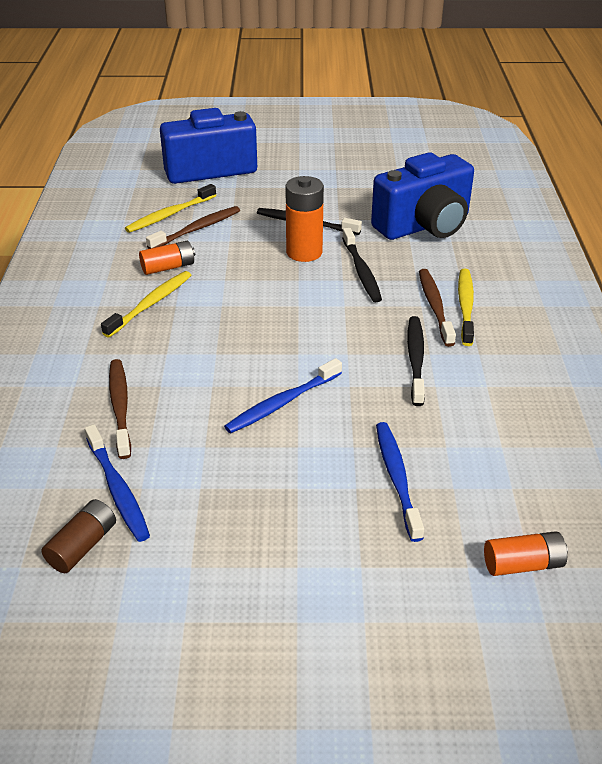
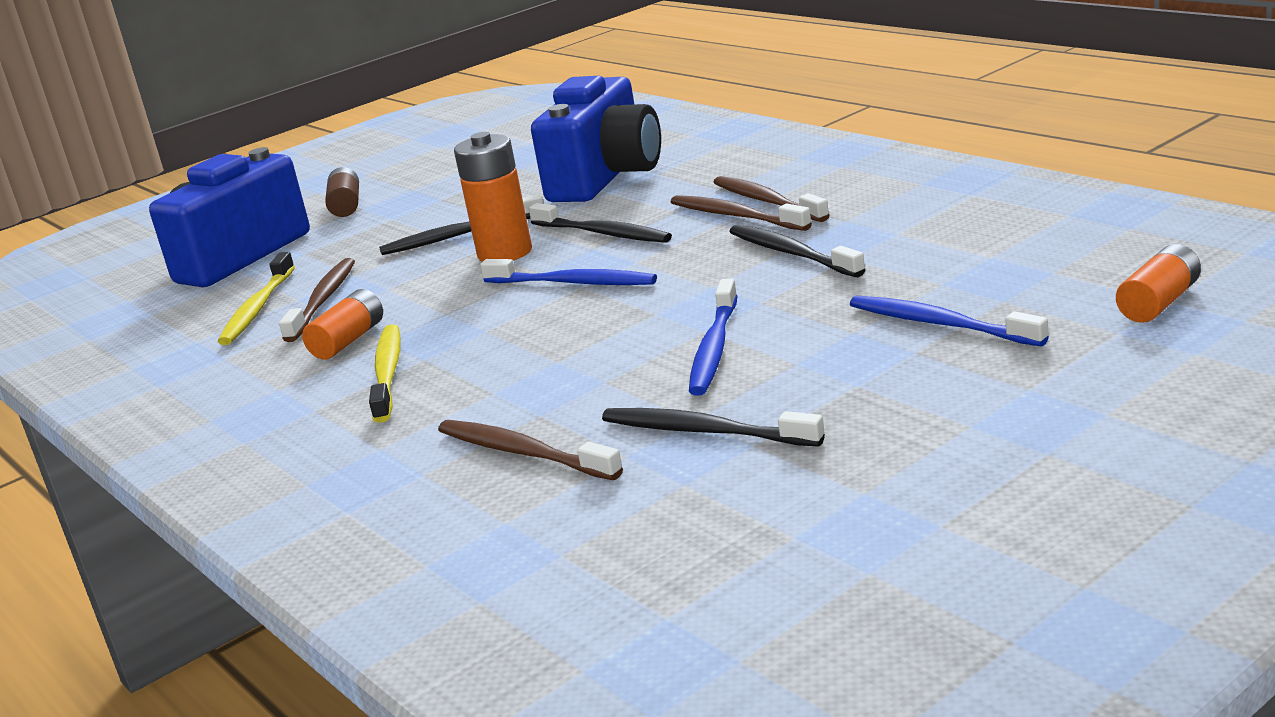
camera: 35 degrees left, 15 degrees down
brown battery [42,499,116,573] -> brown battery moved to [325,167,359,217]
blue toothbrush [85,424,150,542] -> blue toothbrush moved to [480,259,657,285]
yellow toothbrush [458,269,474,346] -> brown toothbrush [714,176,829,222]
none -> black toothbrush [602,408,825,447]

